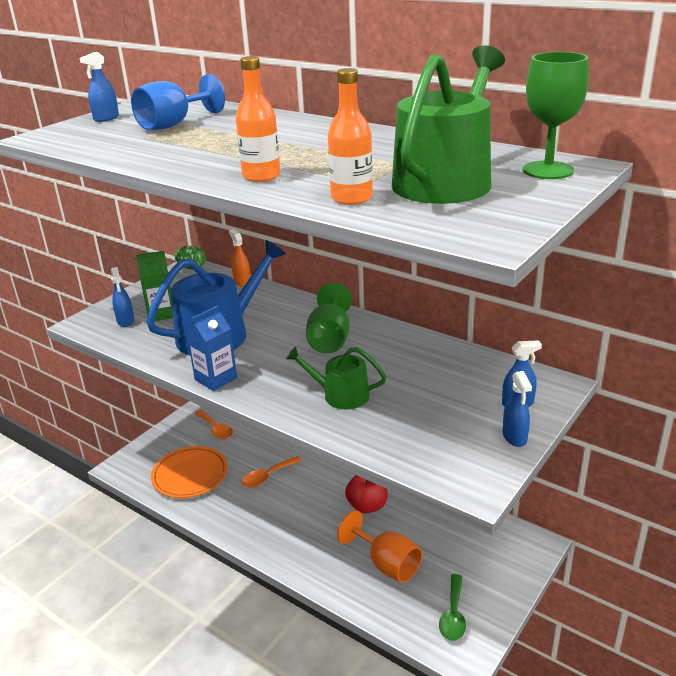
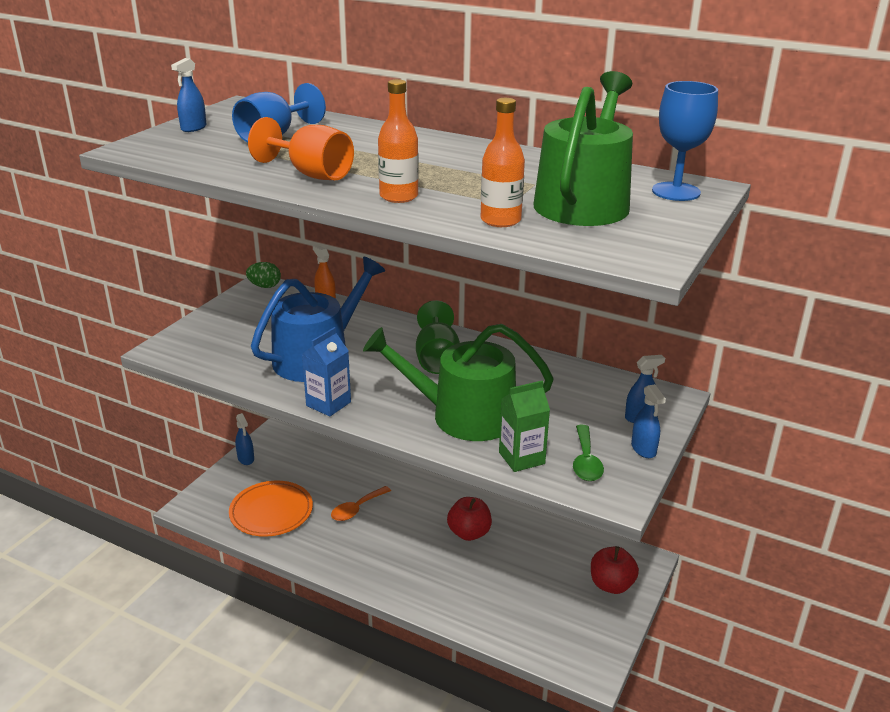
camera: 10 degrees left, 0 degrees up
blue spray bottle [111,267,134,327] -> blue spray bottle moved to [235,413,254,465]
green carton [136,251,173,321] -> green carton moved to [499,380,550,472]
orange spoon [194,410,233,439] -> none
green watering can [286,346,386,409] -> green watering can [363,324,554,441], size x1.80
orange goblet [337,510,422,583] -> orange goblet moved to [248,117,354,180]
green spoon [439,574,466,641] -> green spoon moved to [573,425,604,481]
green goblet [523,52,589,179] -> blue goblet [652,81,718,201]
none -> red apple [591,546,639,594]

